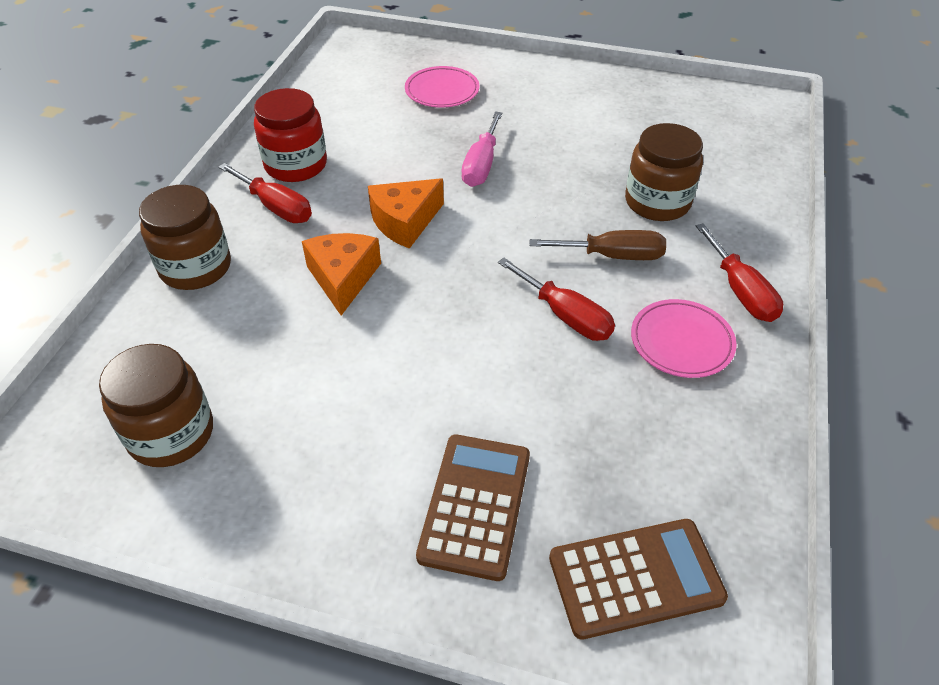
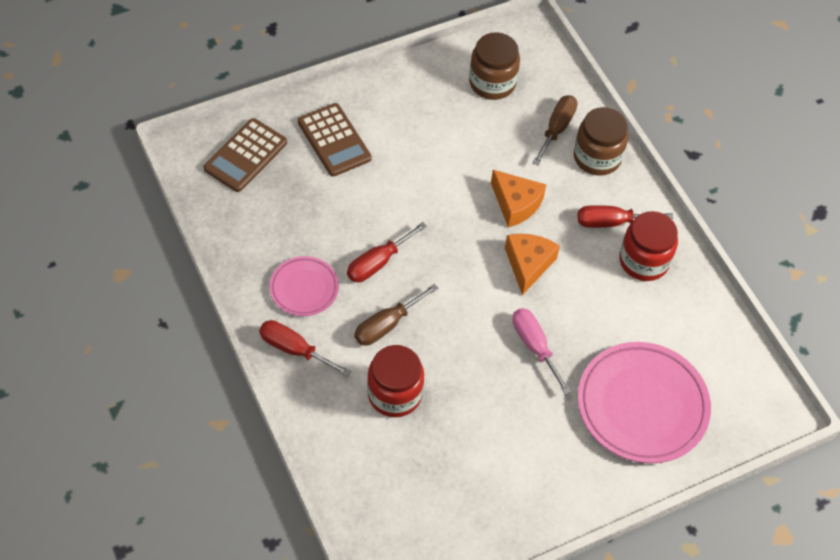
camera: 135 degrees right, 10 degrees up
pink plate [405,66,479,108] -> pink plate [578,342,711,464], size x1.85
red screwdriver [498,258,615,341] -> red screwdriver turned 45 degrees counterclockwise [347,222,427,282]
brown jar [625,123,703,221] -> red jar [367,345,424,417]
none -> brown screwdriver [533,95,577,166]

